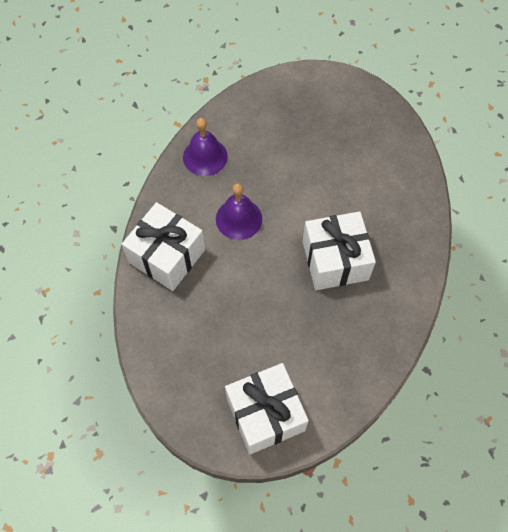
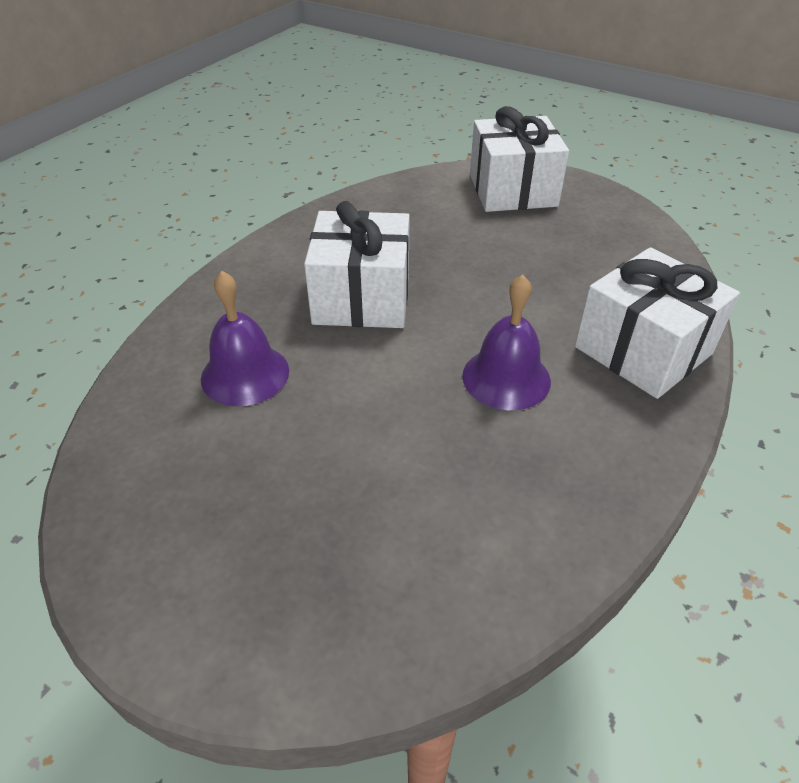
camera: 165 degrees left, 20 degrees down
purple bell [183,118,228,176] -> purple bell moved to [201,271,289,406]

